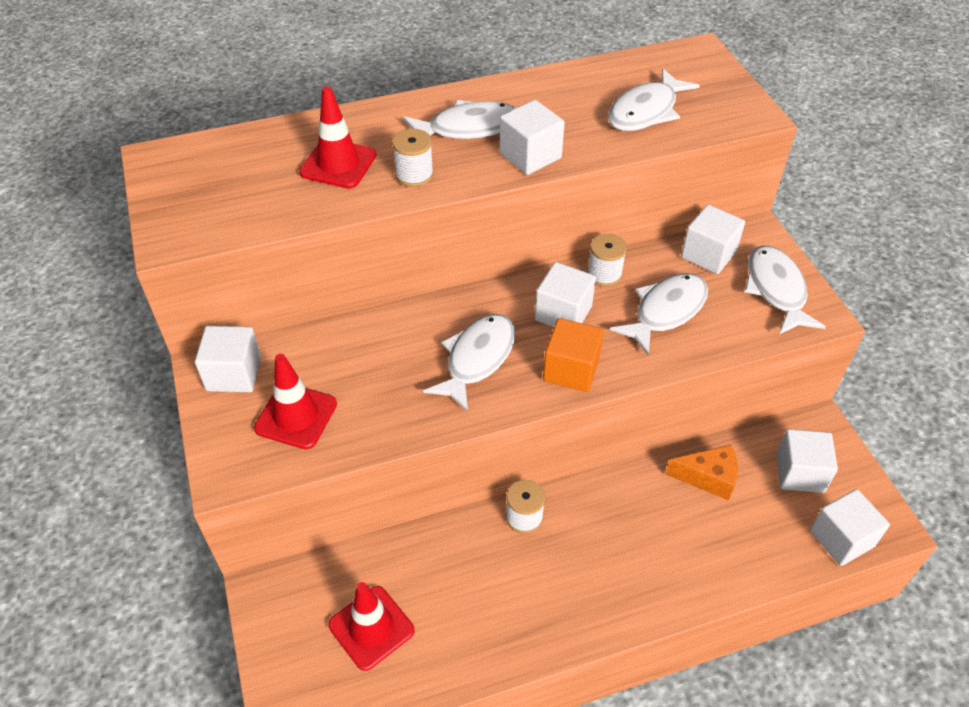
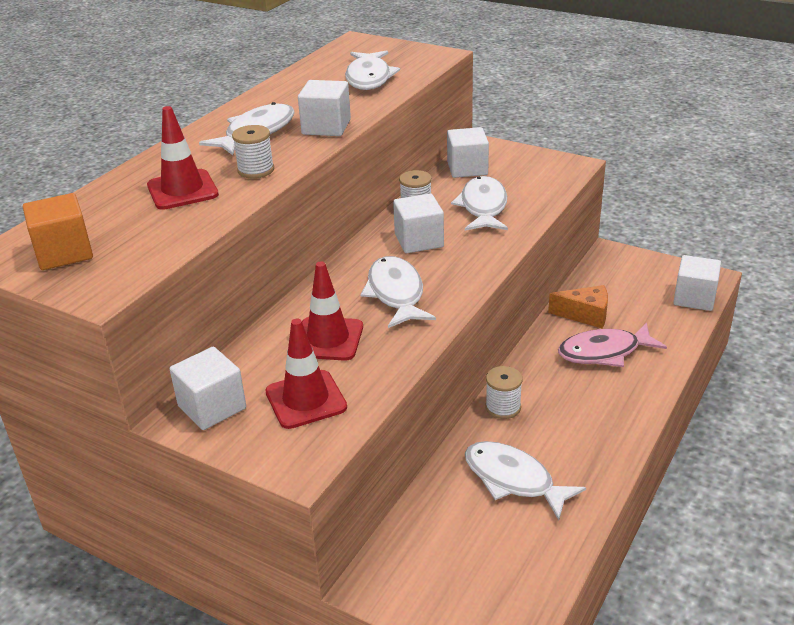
camera: 40 degrees left, 15 degrees down
red traffic cone [328,582,415,671] -> red traffic cone moved to [302,261,363,361]
orange cube [543,318,604,392] -> orange cube moved to [23,193,93,270]
orange cheese [666,445,738,500] -> orange cheese turned 45 degrees clockwise [548,285,608,328]
white fish [745,245,826,334] -> white fish moved to [465,441,586,520]
white cube [776,429,838,493] -> none
none -> pink fish [558,323,667,367]

